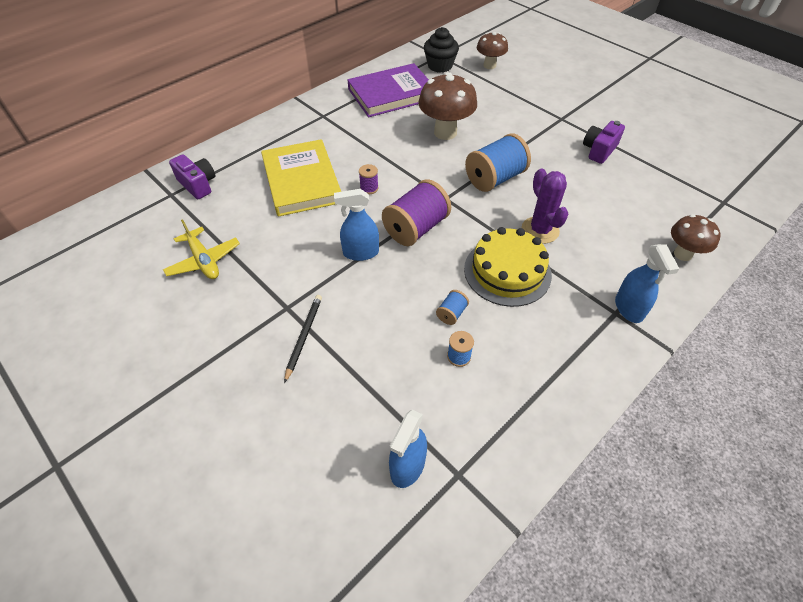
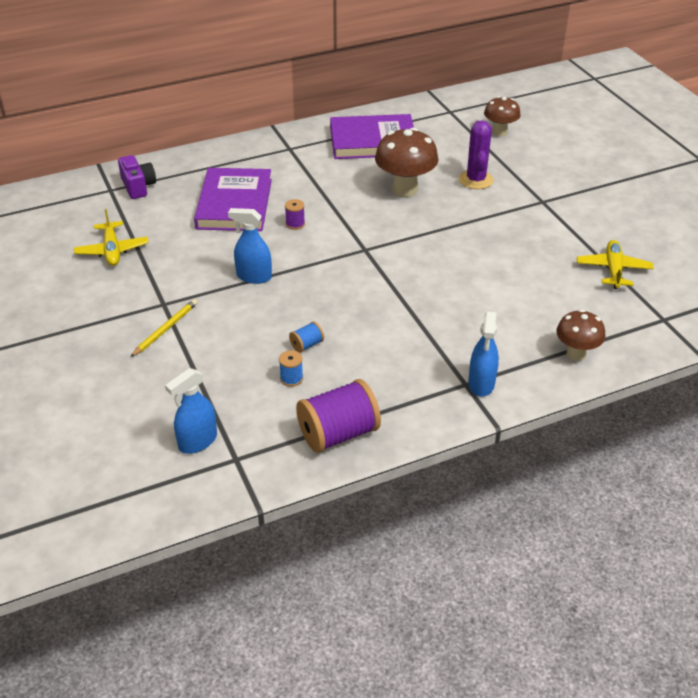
camera: 20 degrees right, 10 degrees down
yellow book [261,139,341,217] -> purple book [194,168,272,231]
black pencil [284,295,322,383] -> yellow pencil [130,299,198,357]
purple spool [382,179,451,246] -> purple spool moved to [296,379,381,453]
black cupcake [424,27,459,73] -> none
yellow cake [464,227,552,307] -> none
blue spool [465,134,531,192] -> none
purple cactus [522,168,568,244] -> purple cactus moved to [459,120,494,189]
purple camera [583,121,625,164] -> none
none -> yellow plane [577,240,654,289]

